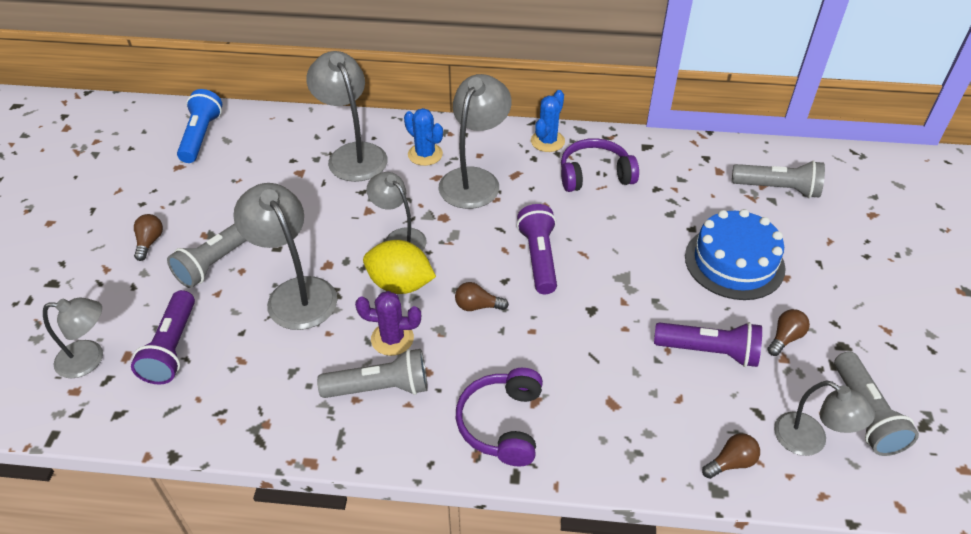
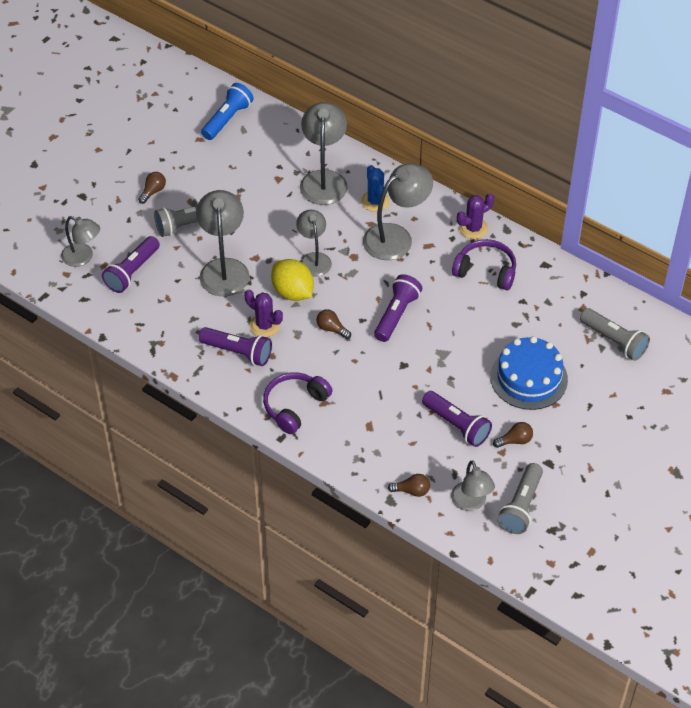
camera: 30 degrees right, 5 degrees up
grey flashlight [317,349,428,398] -> purple flashlight [199,327,272,366]
blue cactus [531,90,565,152] -> purple cactus [457,193,494,239]

